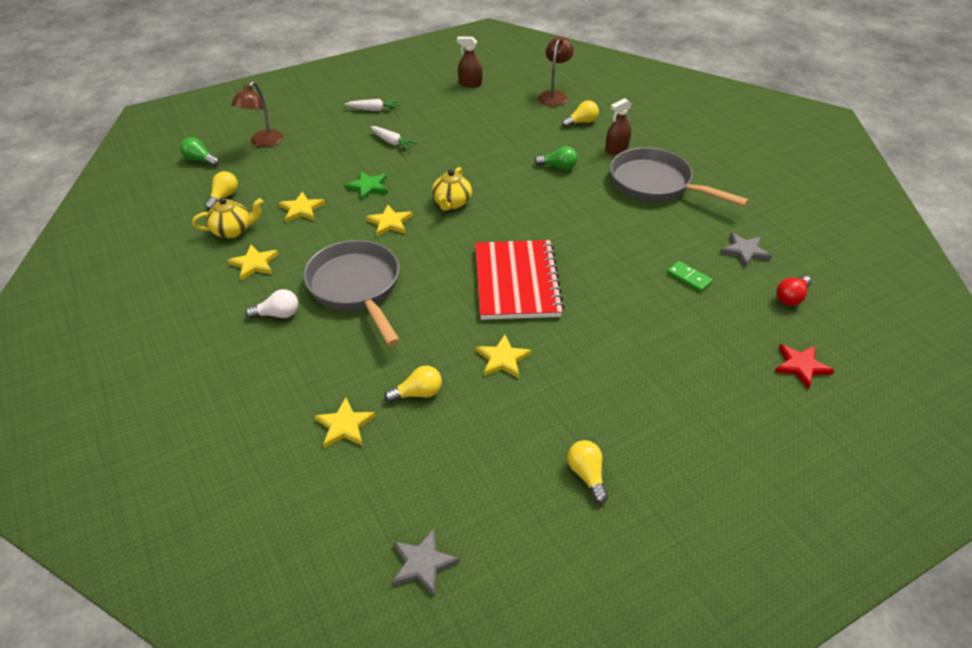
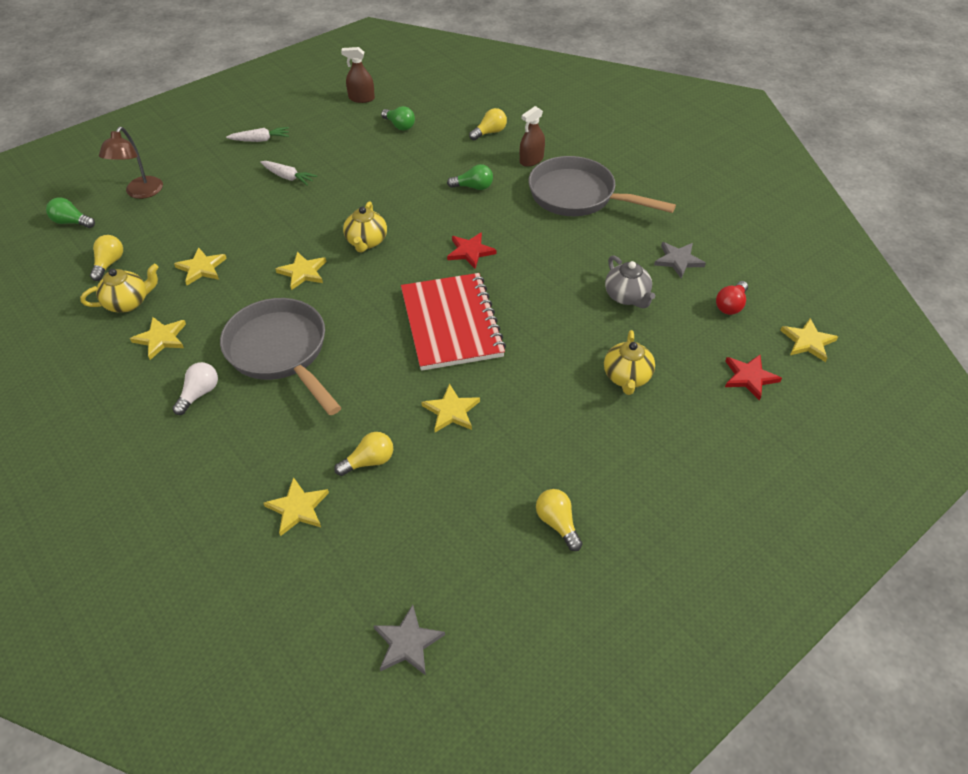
camera: 10 degrees left, 5 degrees up
white light bulb [245,289,298,319] -> white light bulb turned 45 degrees counterclockwise [172,362,218,415]
green star [345,171,388,200] -> none
brown lamp [538,36,574,106] -> none
green domino [667,261,713,292] -> grey teapot [605,256,655,308]
none -> green light bulb [381,106,415,131]
none -> red star [447,232,497,269]
none -> yellow teapot [604,330,655,395]
none -> yellow star [780,318,838,362]

